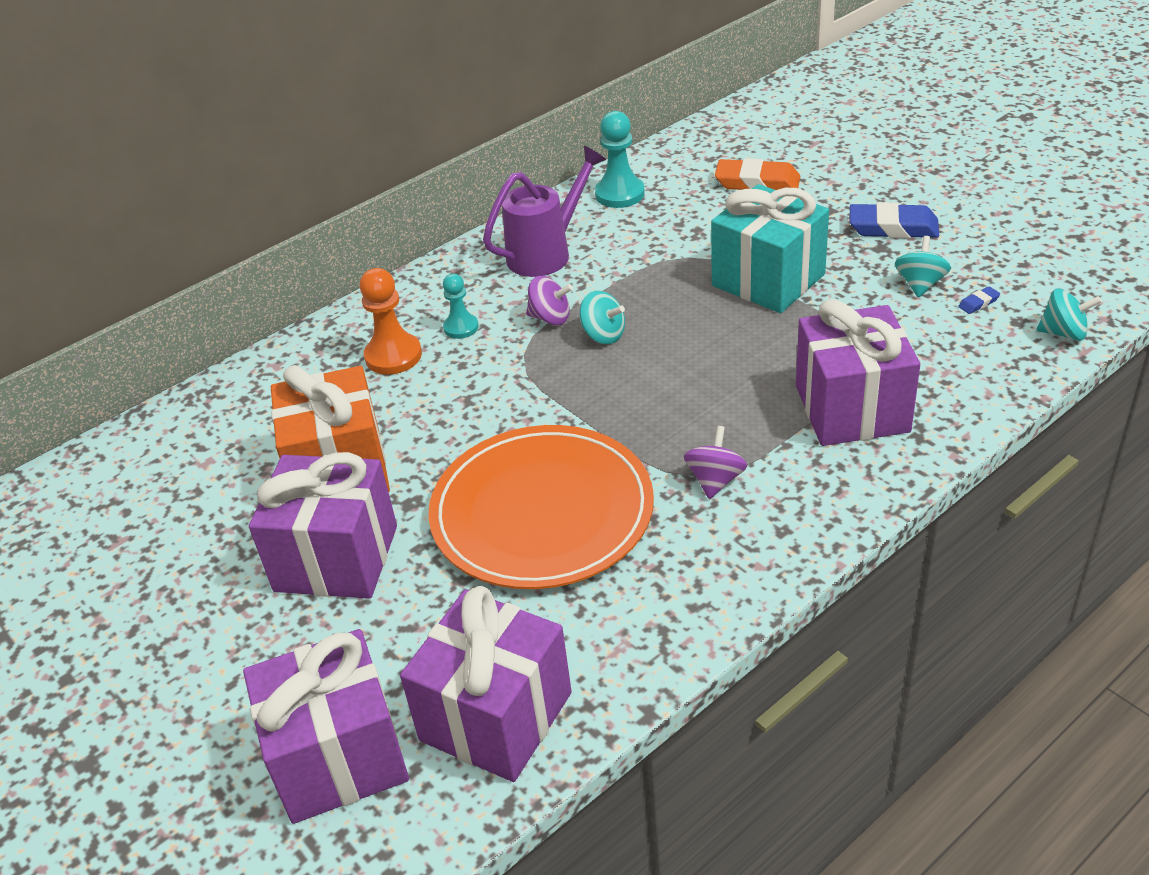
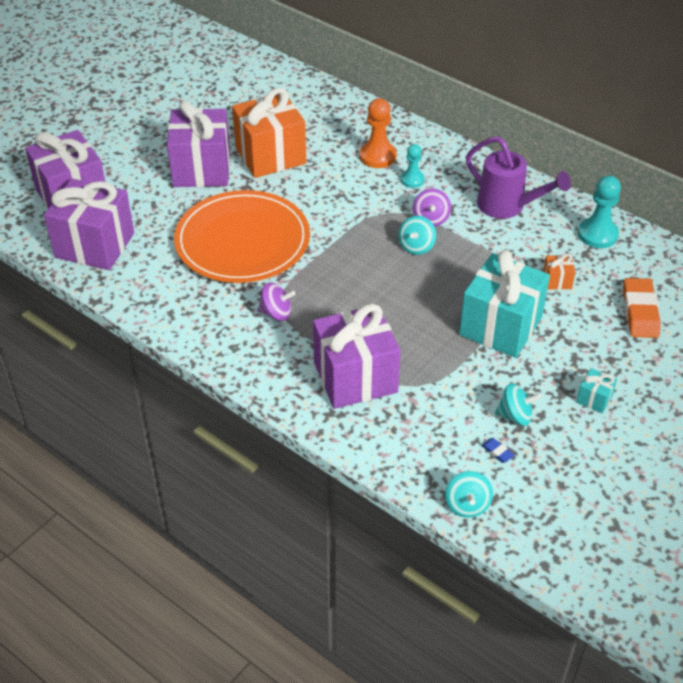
camera: 75 degrees right, 5 degrees up
blue eraser [850,202,939,238] -> turquoise gift [576,368,617,413]
none -> orange gift [543,254,575,290]

